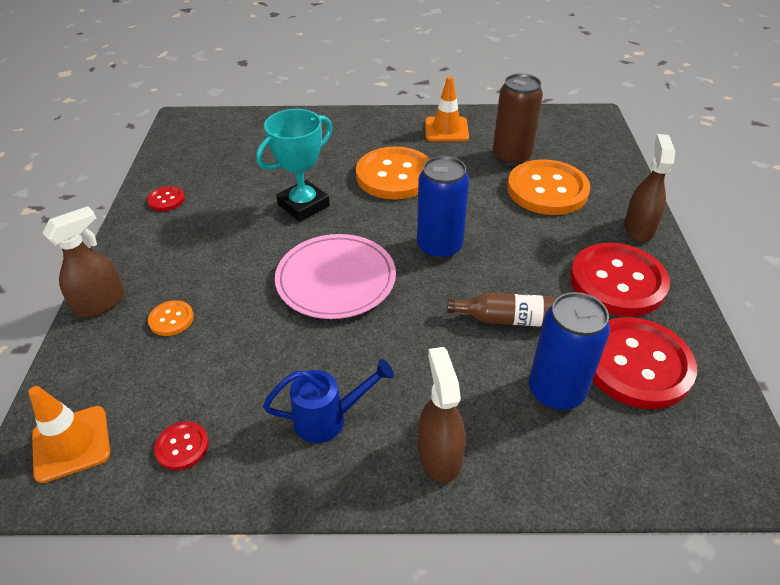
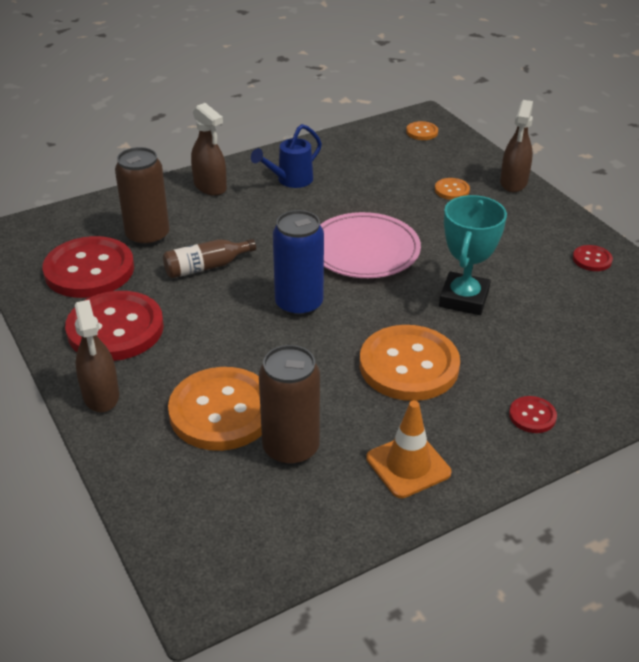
camera: 150 degrees right, 5 degrees down
orange traffic cone [29,386,110,483] -> orange button [406,121,438,140]
red button [154,421,209,470] -> red button moved to [509,396,557,433]
blue can [529,292,610,410] -> brown can [115,147,169,247]

